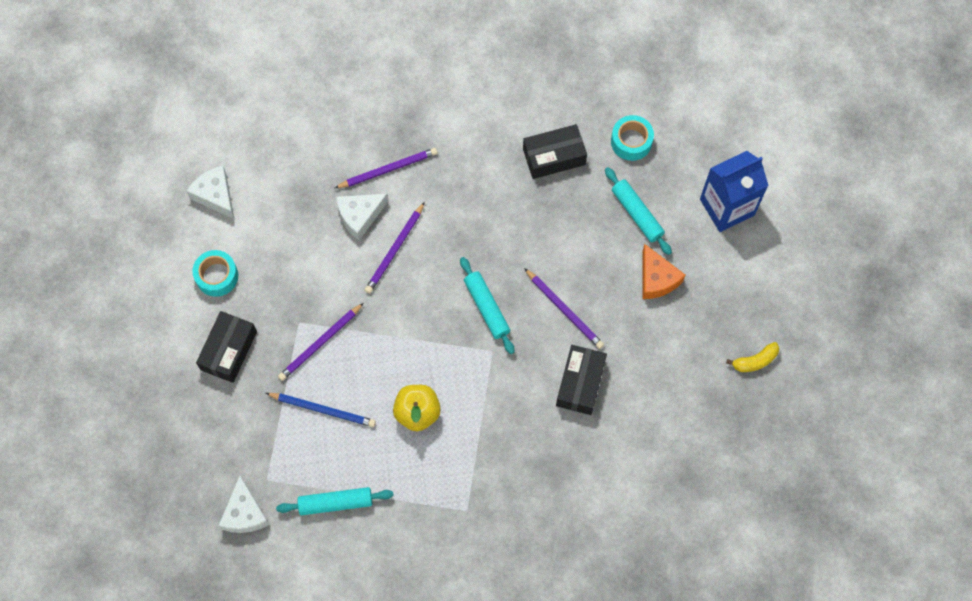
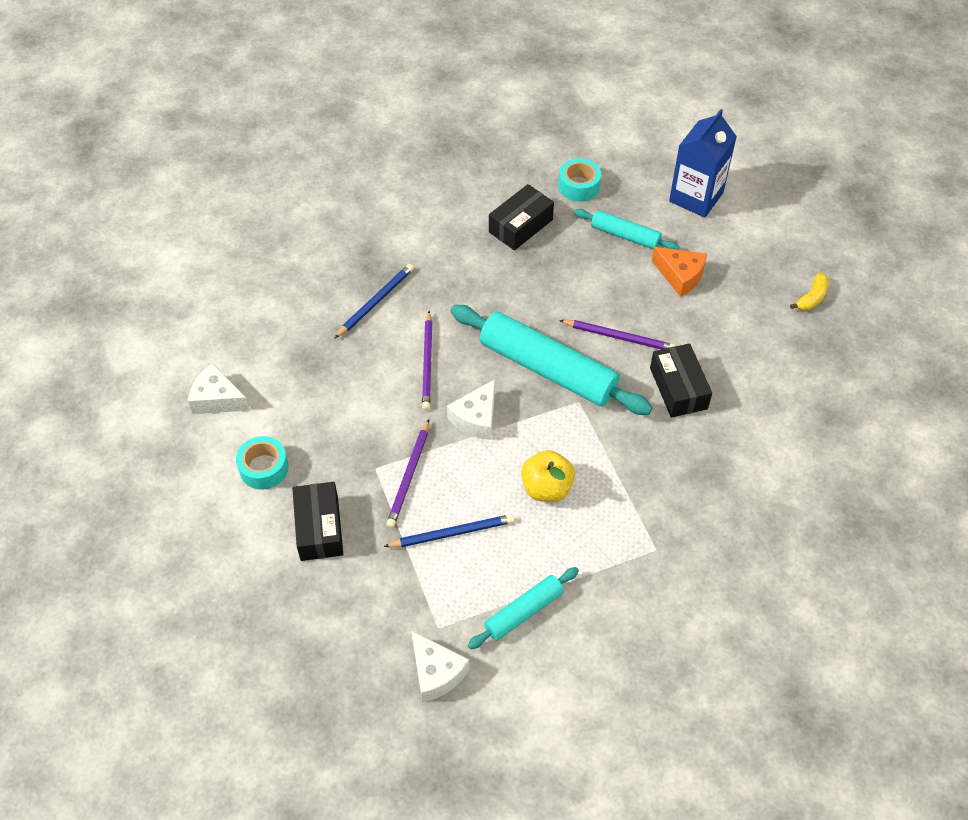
camera: 30 degrees left, 15 degrees down
purple pencil [335,148,437,188] -> blue pencil [334,264,414,339]
white cheese [336,193,388,240] -> white cheese moved to [447,379,495,440]
turquoise rolling pin [460,257,514,354] -> turquoise rolling pin [451,305,653,415], size x1.89

